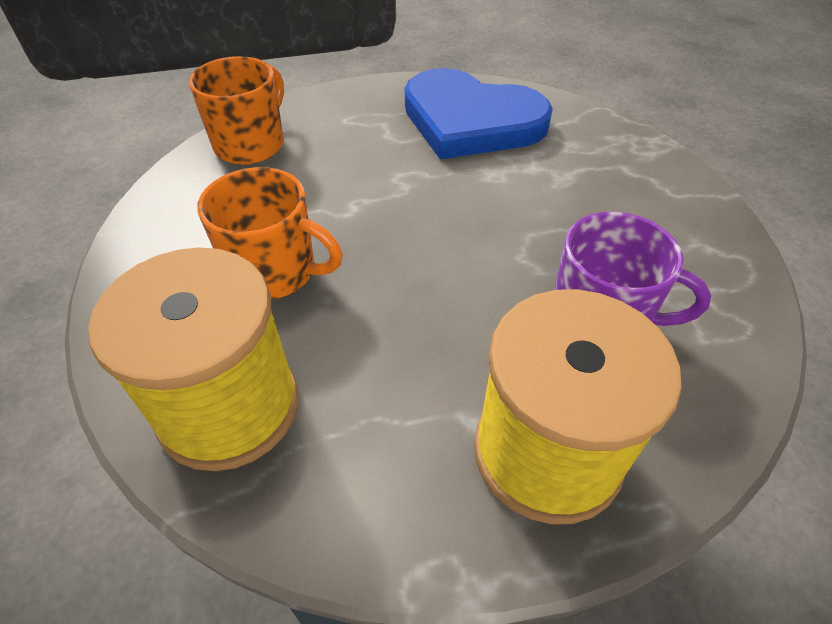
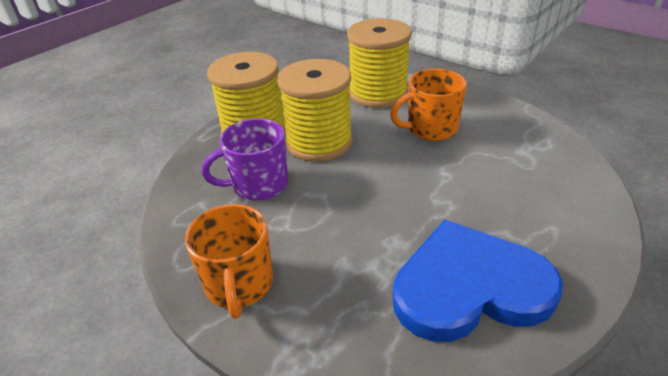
camera: 145 degrees right, 10 degrees down
orange mug [189,56,284,165] -> orange mug moved to [185,204,273,319]
none -> yellow spool [277,59,353,162]

